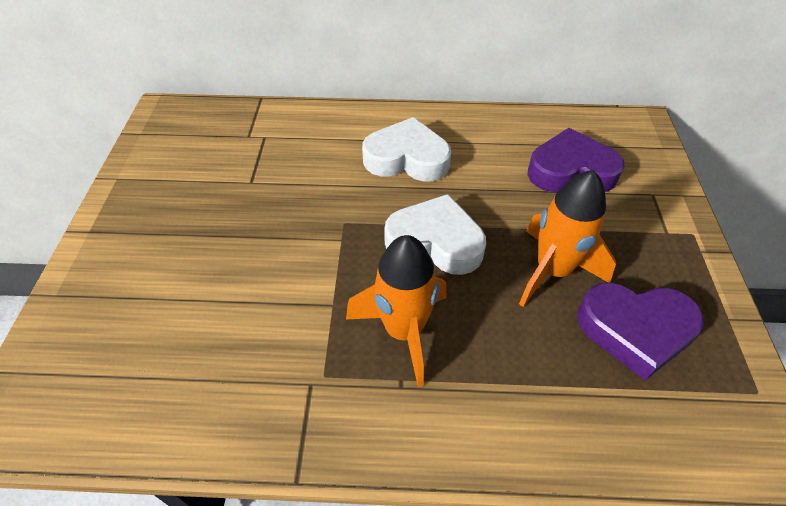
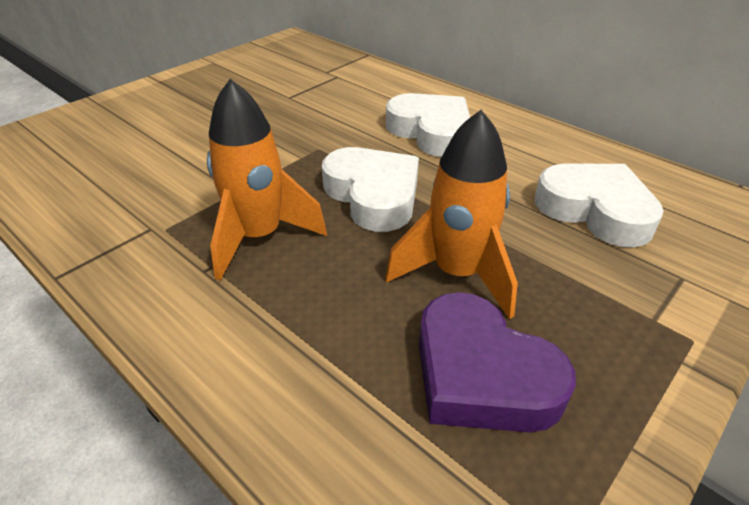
camera: 40 degrees right, 10 degrees down
purple heart [527,128,625,192] -> white heart [534,164,664,248]

